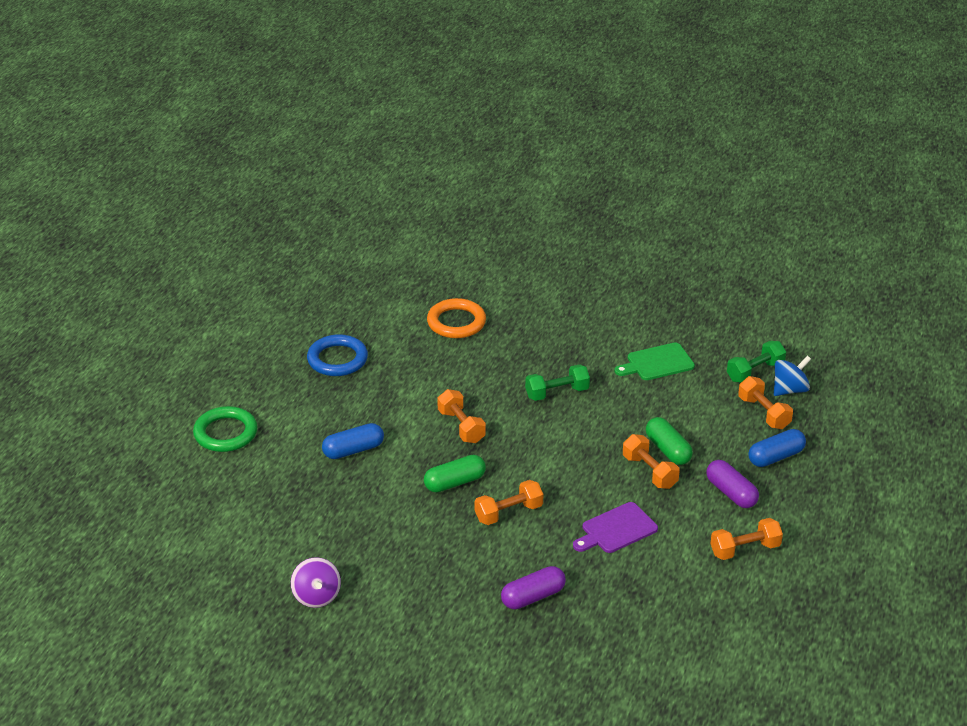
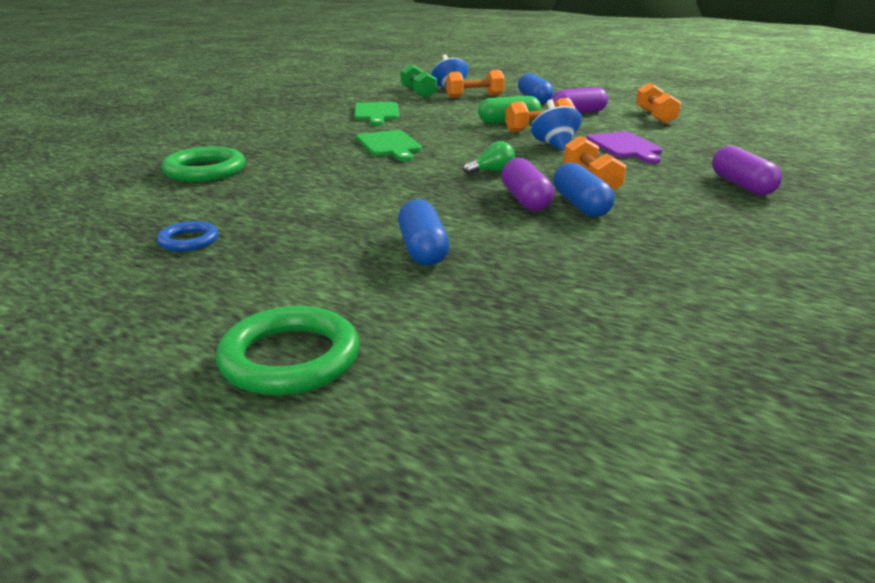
camera: 75 degrees left, 10 degrees down
purple spinning top [291,557,341,608] -> none
blue ring [307,334,368,376] -> blue ring [157,221,219,251], size x0.57
green capsule [424,455,486,493] -> purple capsule [501,158,554,211]
orange ring [427,298,486,338] -> green ring [162,147,245,182]
orange dumbbell [437,389,486,443] -> none
green dumbbell [525,364,590,401] -> green cutting board [356,130,422,161]
none -> green light bulb [463,141,515,174]
none -> blue spinning top [531,99,582,151]
none -> blue capsule [553,163,614,217]

